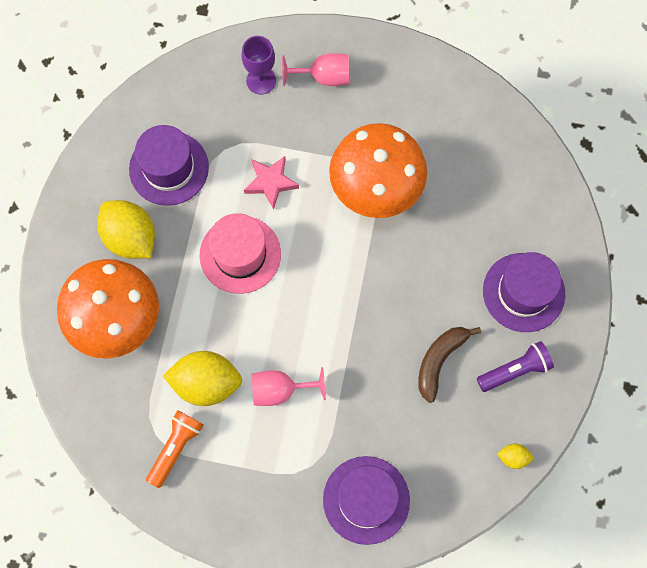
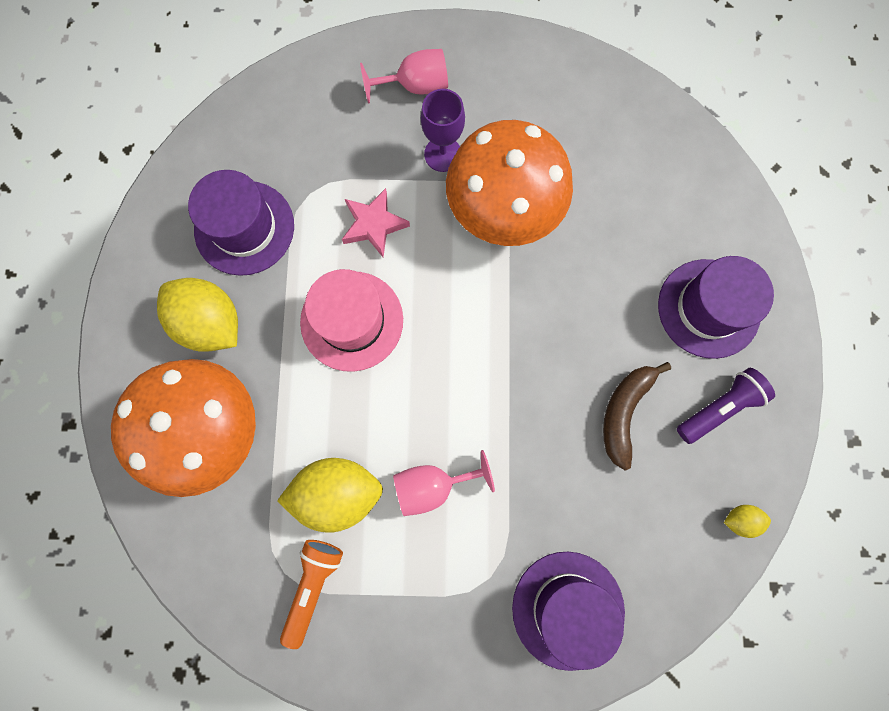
camera: 10 degrees left, 5 degrees up
purple goblet [241,36,276,94] -> purple goblet moved to [421,89,465,172]

